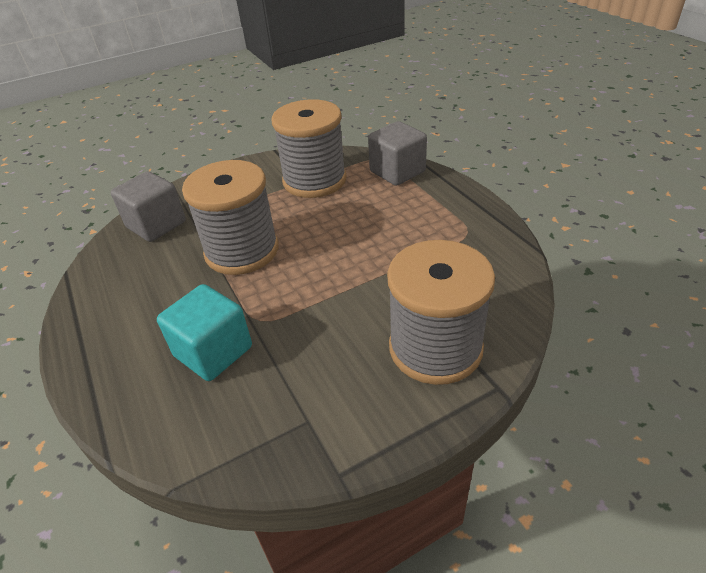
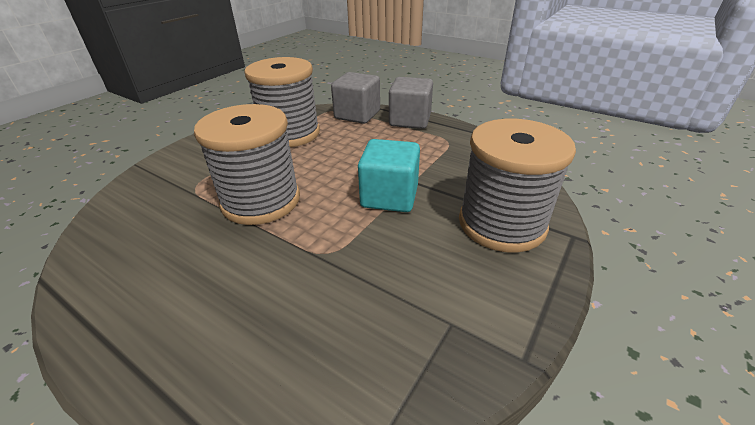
camera: 30 degrees left, 5 degrees down
grey cube [111,171,186,242] -> grey cube moved to [389,77,433,129]
turquoise cube [157,284,252,381] -> turquoise cube moved to [358,139,420,212]

